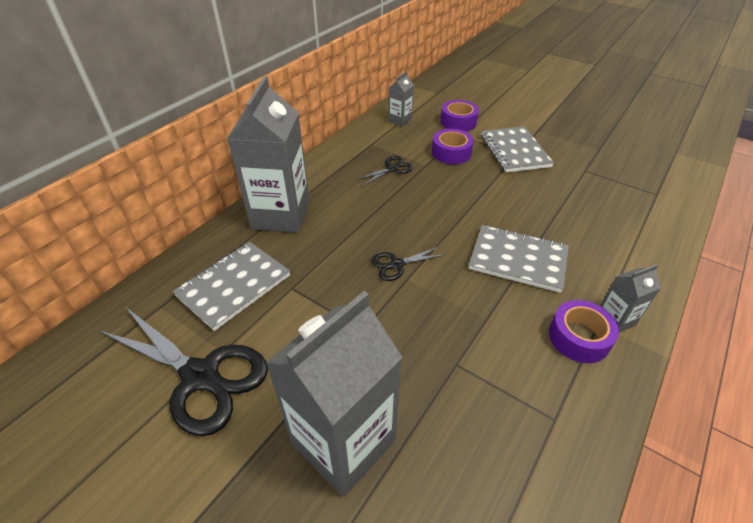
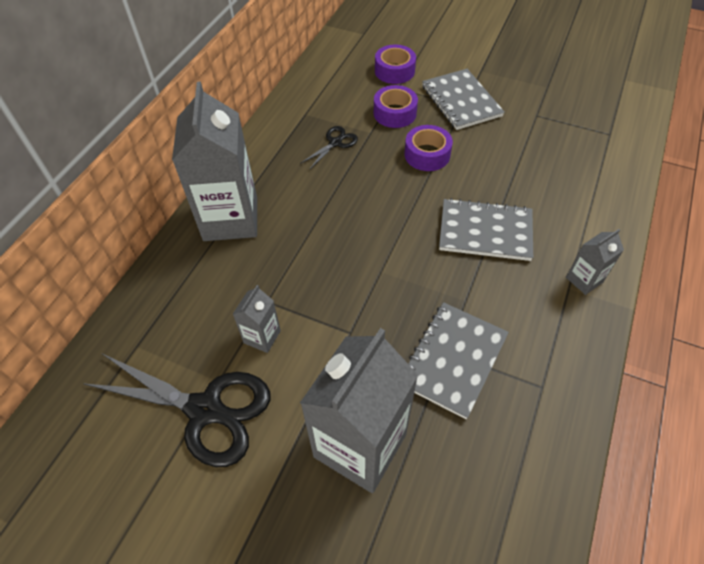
camera: 10 degrees left, 10 degrees up
grey notebook [173,242,290,331] -> grey notebook moved to [408,302,509,419]
black scissors [371,247,446,281] -> none
grey carton [388,71,414,126] -> grey carton moved to [233,285,281,353]
purple tape [549,300,619,363] -> purple tape moved to [404,125,453,171]

